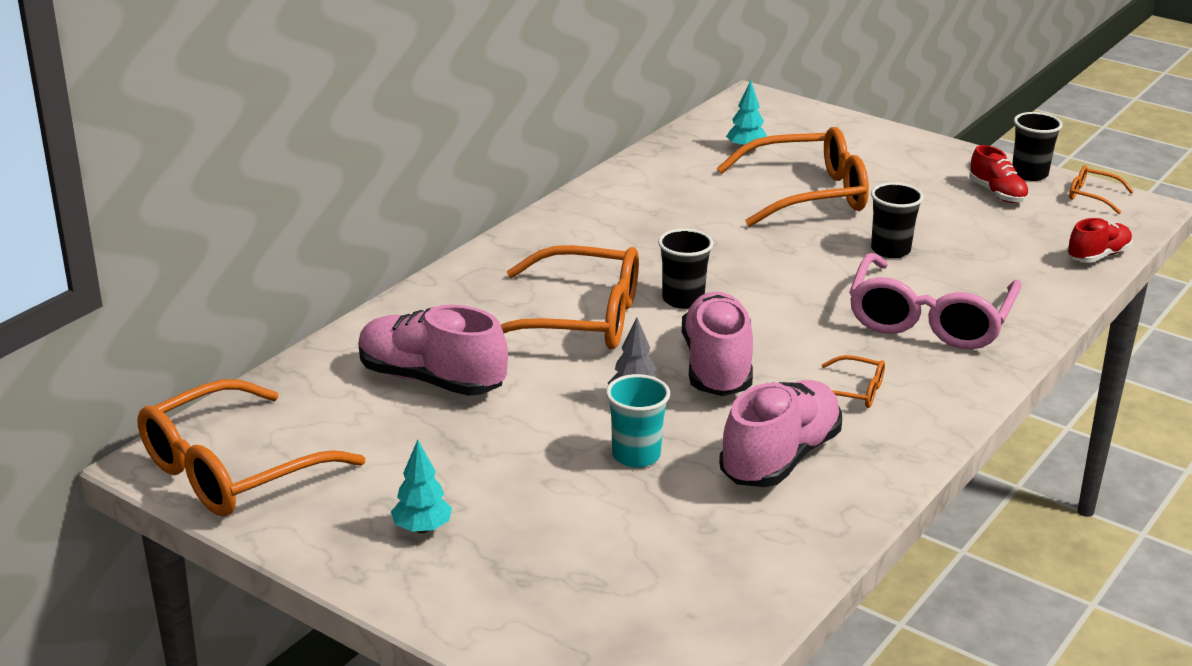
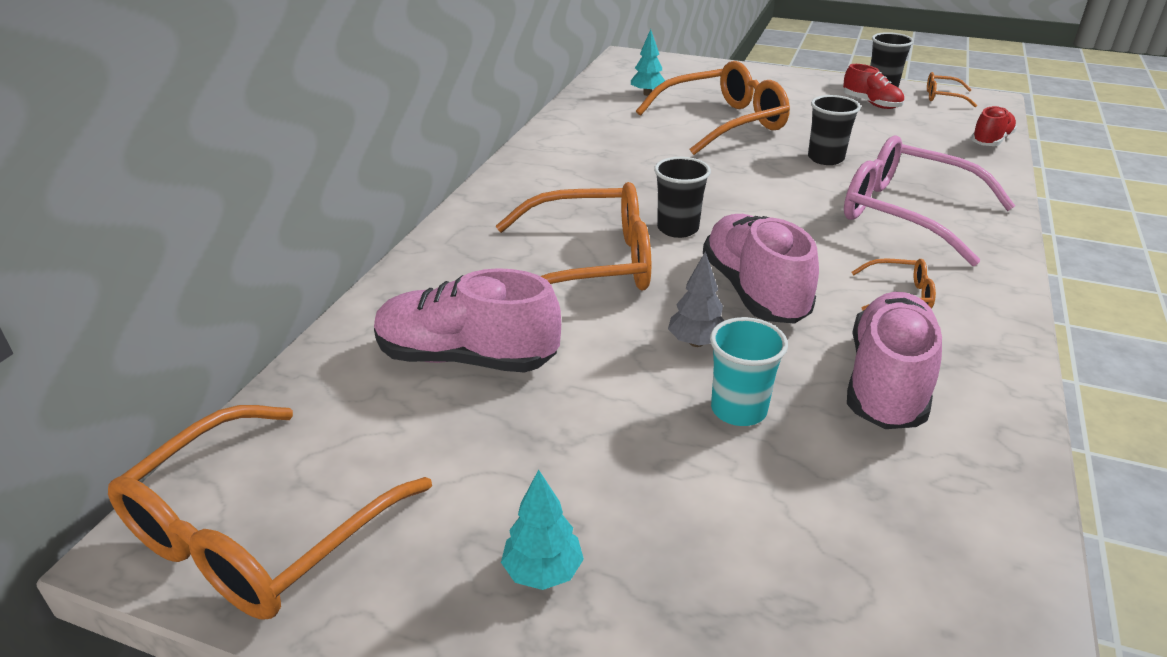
camera: 15 degrees left, 5 degrees up
pink glasses [849,253,1022,350] -> pink glasses turned 120 degrees clockwise [844,136,1015,266]

